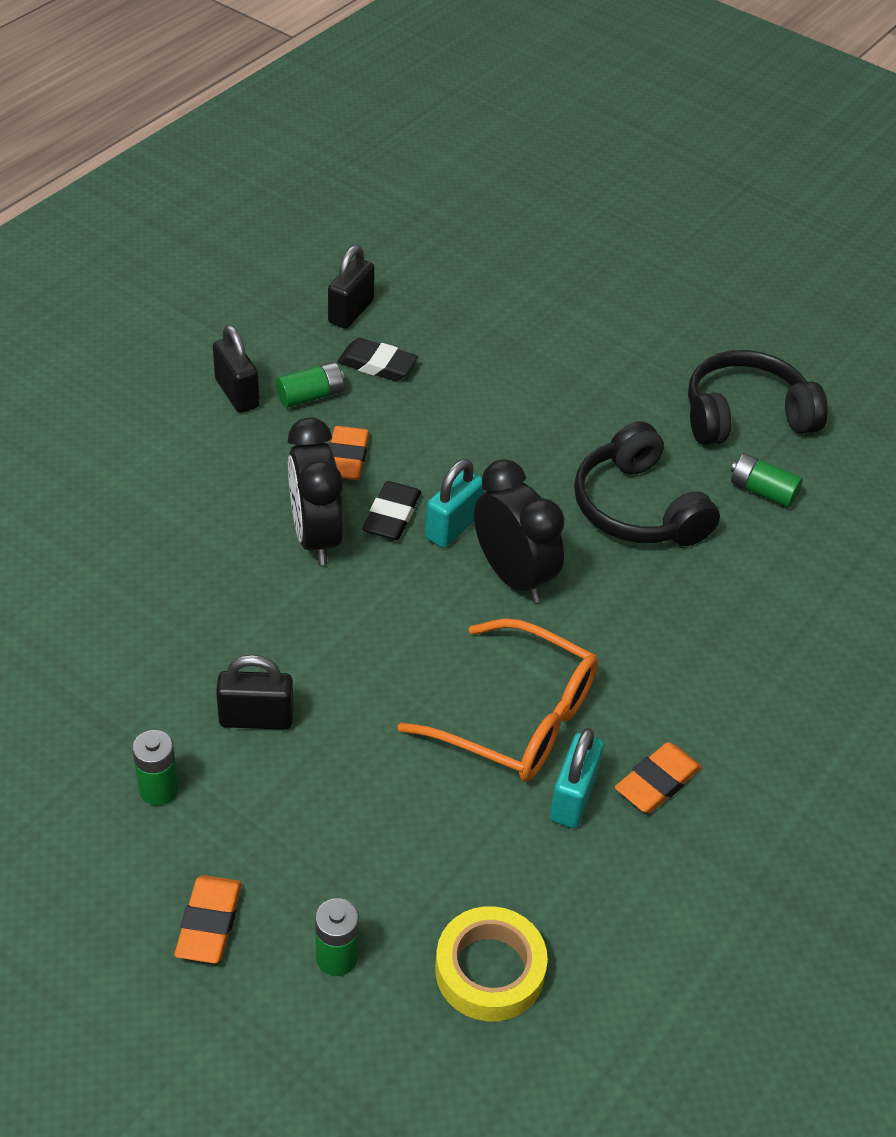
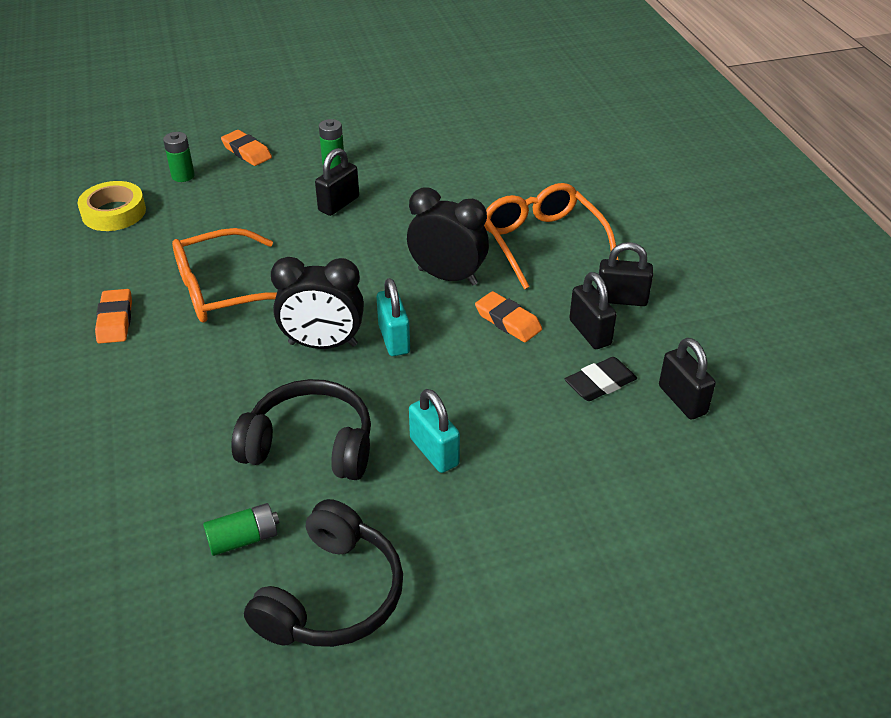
camera: 130 degrees right, 5 degrees down
green battery [276,362,345,408] -> black padlock [569,272,617,349]
black eraser [363,481,421,540] -> none
turquoise padlock [550,728,604,828] -> turquoise padlock moved to [409,389,460,473]
none -> orange glasses [484,183,619,290]

